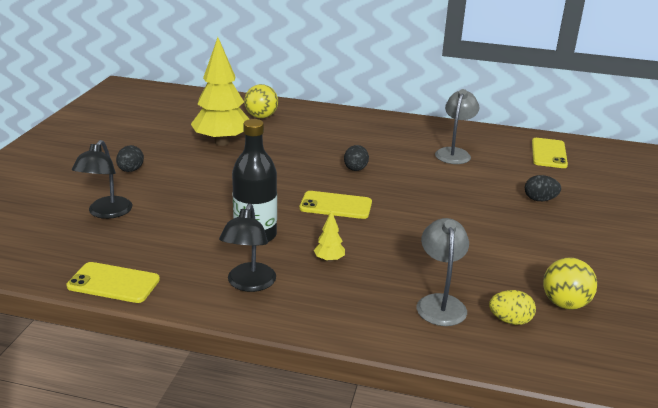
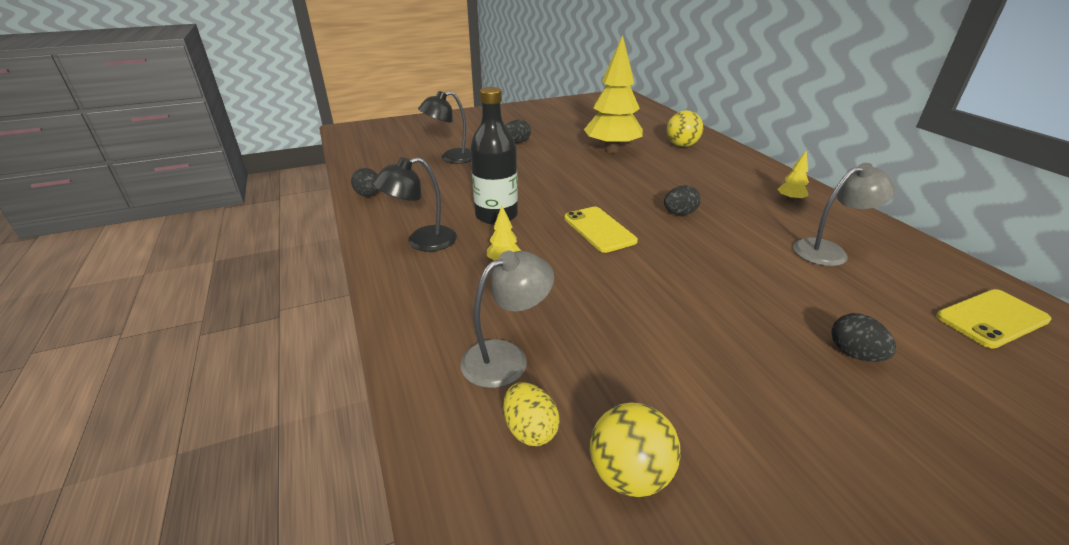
camera: 55 degrees right, 5 degrees up
yellow phone [66,262,160,303] -> black egg [351,168,378,197]
none -> yellow tree [777,151,809,202]

